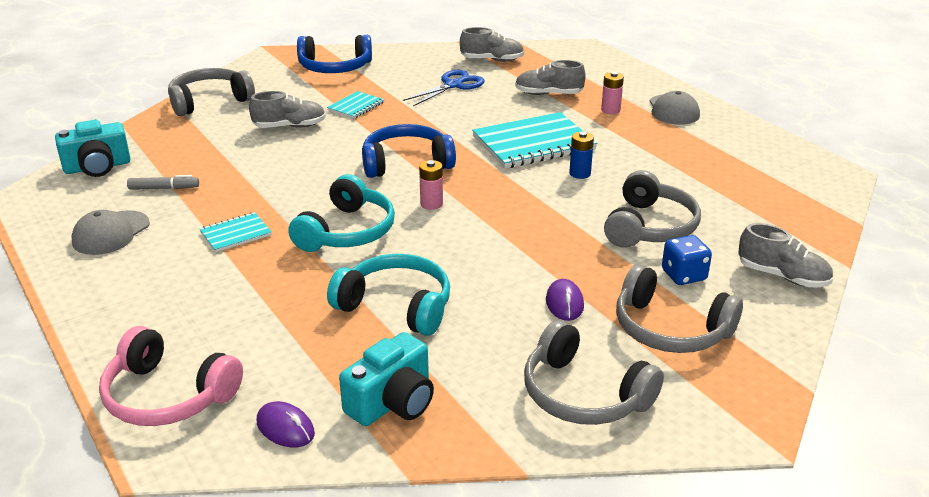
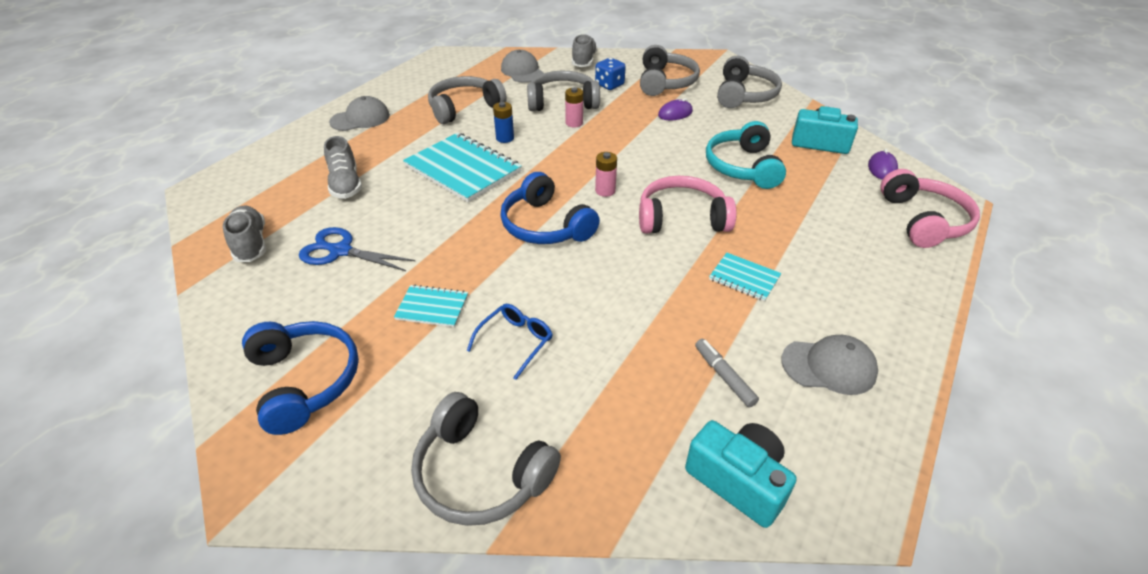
camera: 115 degrees left, 10 degrees up
grey shoe [249,91,326,128] -> blue glasses [467,304,552,380]
turquoise headphones [288,174,395,252] -> pink headphones [639,176,737,233]
pink battery [601,72,624,114] -> pink battery moved to [565,87,583,127]
none -> grey headphones [428,76,507,124]
none -> grey cap [501,50,544,83]

